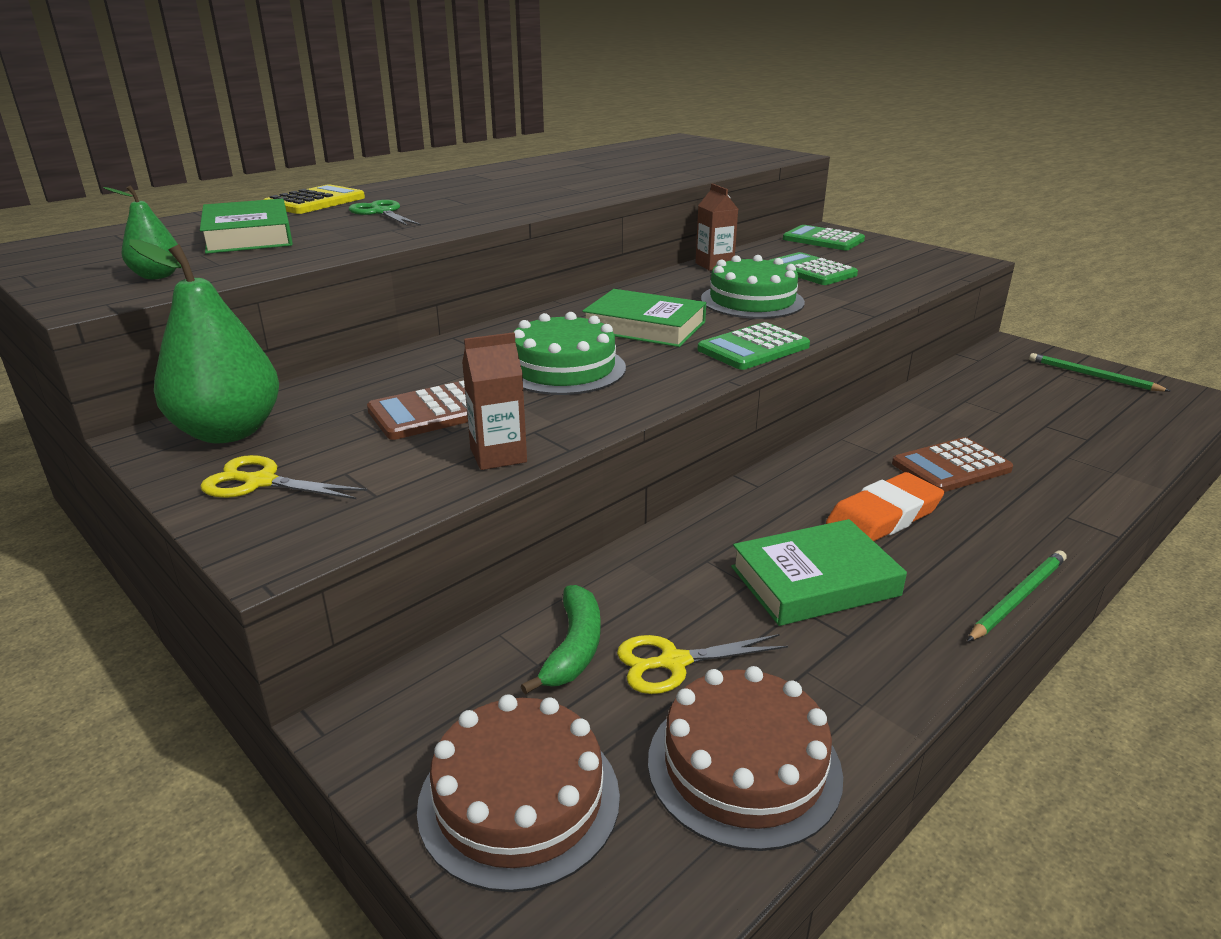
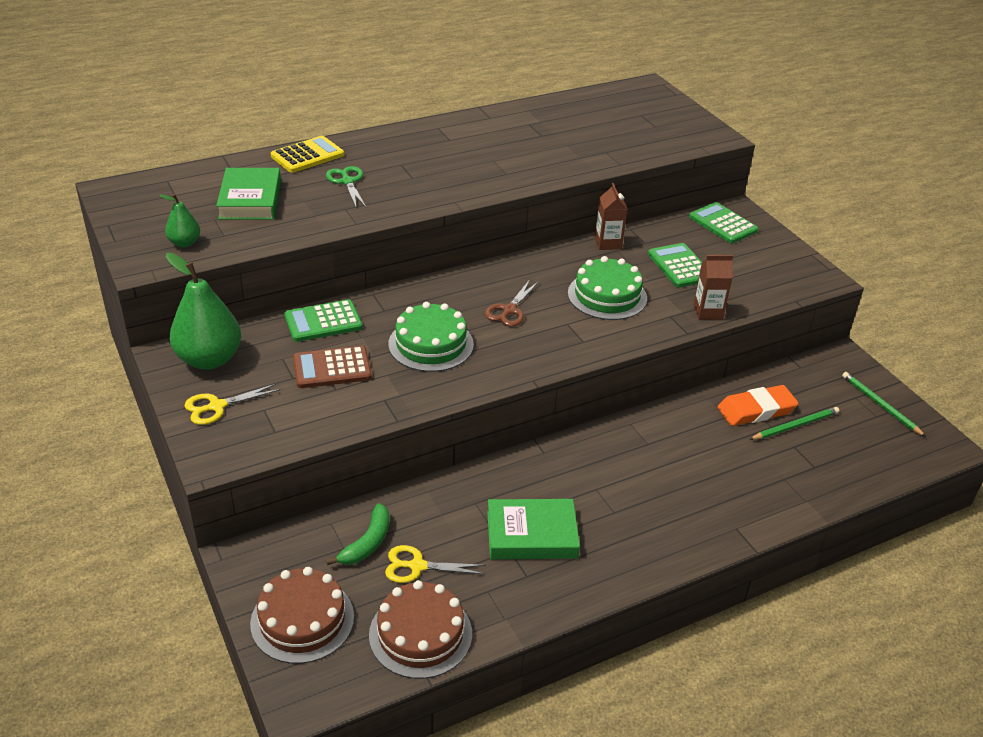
camera: 15 degrees right, 10 degrees up
yellow scissors [200,455,367,499] -> yellow scissors turned 60 degrees counterclockwise [185,383,281,425]
brown carton [462,332,527,470] -> brown carton moved to [693,255,733,319]
green book [582,289,706,347] -> brown scissors [485,279,539,327]
green calculator [697,322,810,370] -> green calculator moved to [284,299,362,342]
orange eraser [826,472,944,541] -> orange eraser moved to [718,385,799,426]
brown calculator [892,437,1013,492] -> none
green pencil [967,550,1066,642] -> green pencil moved to [749,407,839,440]

